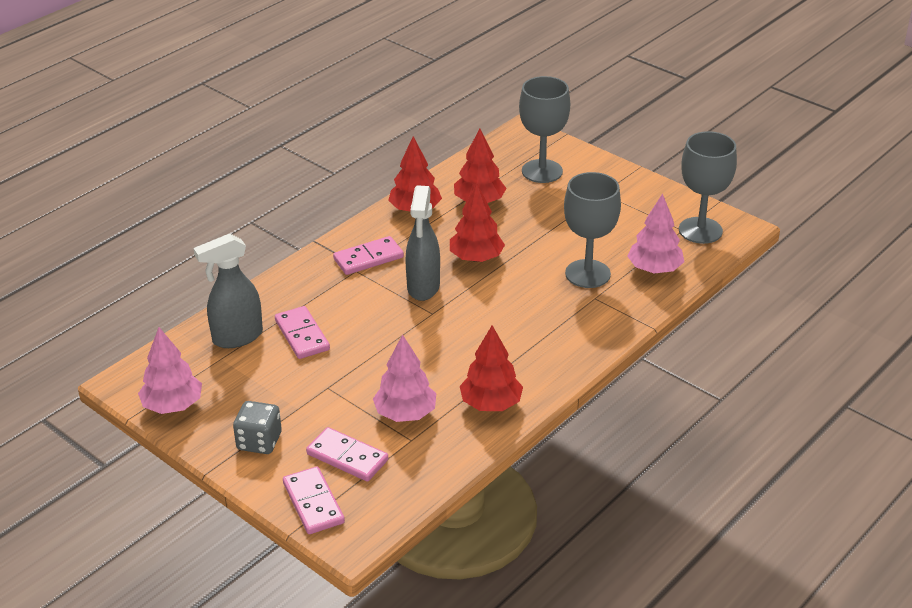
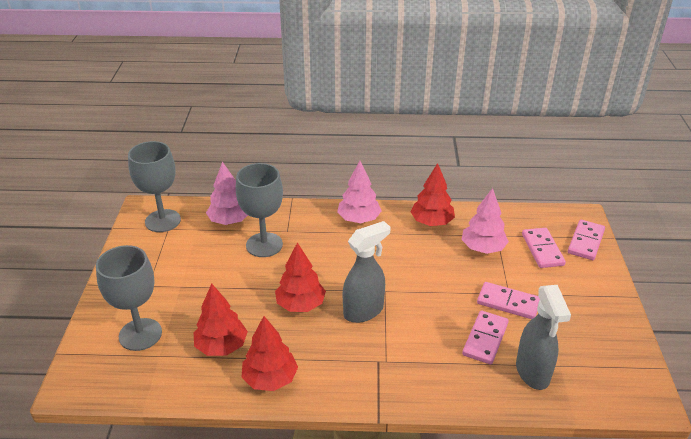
camera: 130 degrees left, 0 degrees up
pink tree [138,327,202,414] -> pink tree moved to [337,161,382,223]
grey spray bottle [193,233,263,348] -> grey spray bottle turned 60 degrees clockwise [516,285,571,390]
grey dice [233,401,282,454] -> none
pink domino [333,236,404,275] -> pink domino moved to [477,282,540,319]

